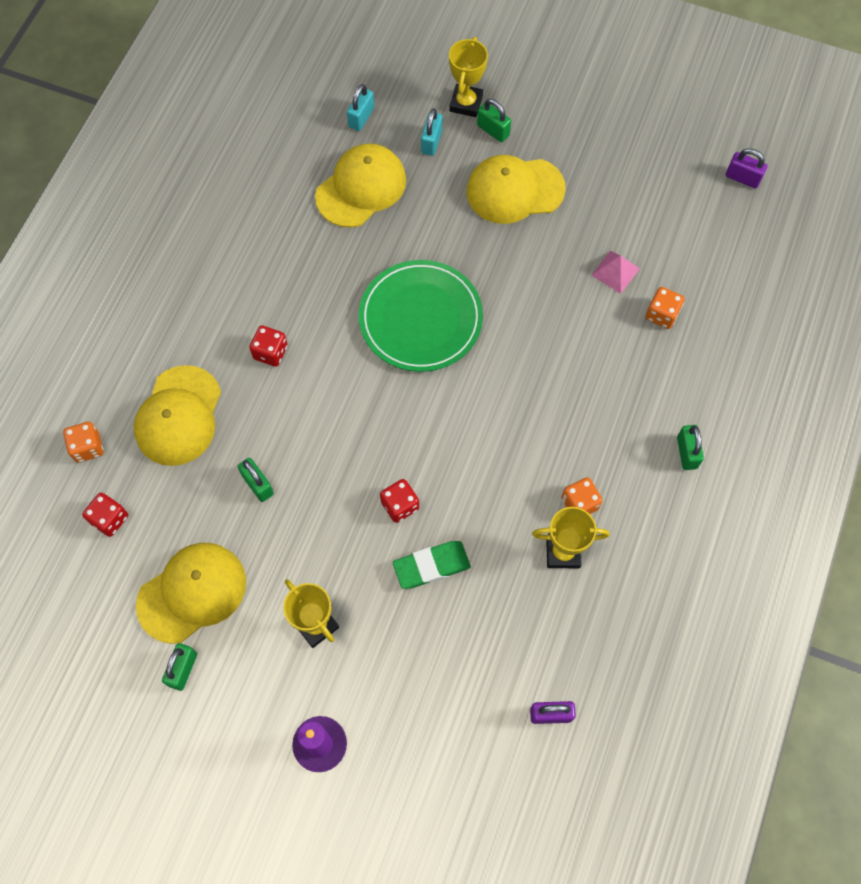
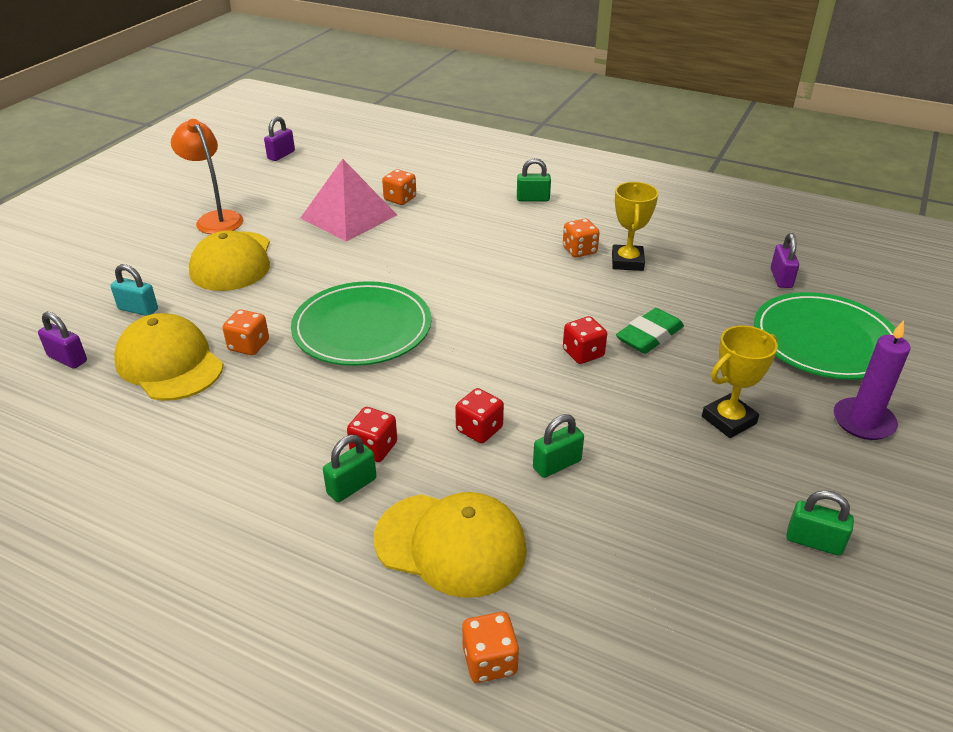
camera: 85 degrees left, 30 degrees down
red dice [82,493,128,537] -> red dice moved to [455,388,504,443]
yellow cap [136,543,246,644] -> none
turquoise padlock [347,84,374,131] -> purple padlock [38,312,87,369]
green eraser [393,541,471,589] -> green eraser turned 60 degrees clockwise [616,308,684,354]
yellow trophy [449,37,488,117] -> none
green padlock [477,99,511,142] -> green padlock moved to [323,435,376,502]
pink pyramid [591,251,640,294] -> pink pyramid [301,159,397,242], size x2.06
none -> orange lamp [171,119,243,234]
none -> orange dice [223,309,269,355]
none -> green plate [754,292,896,380]

